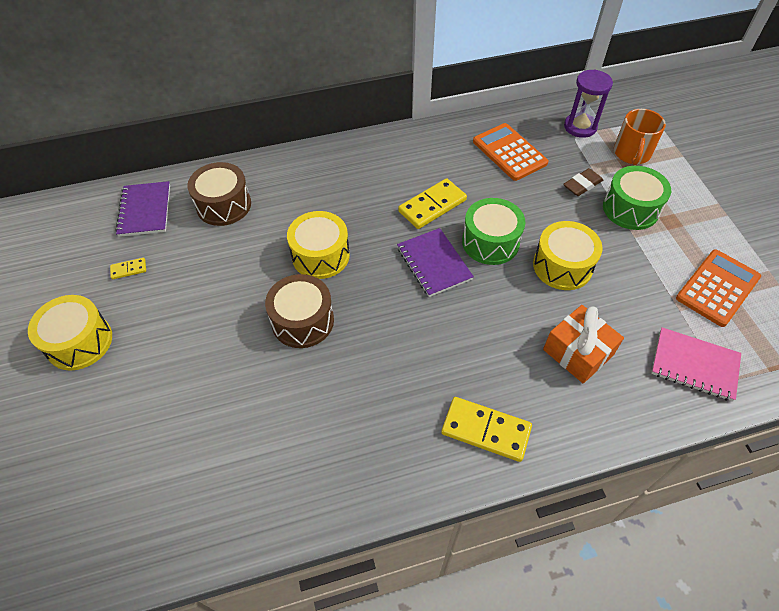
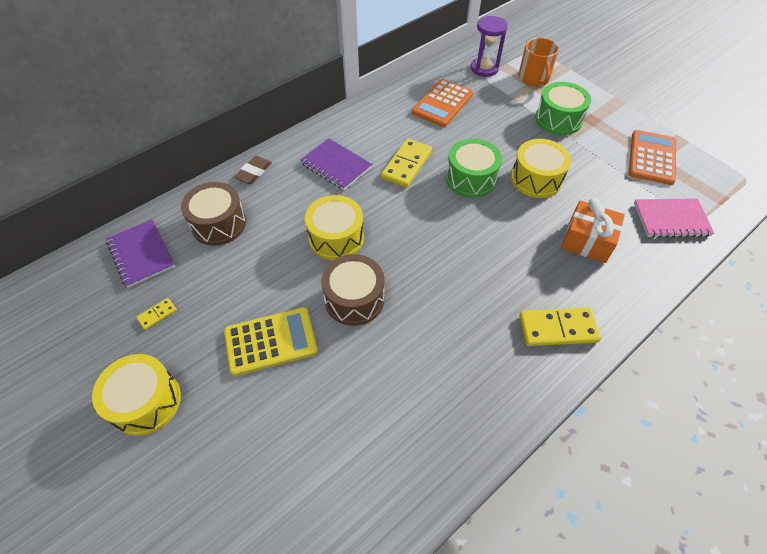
camera: 25 degrees left, 0 degrees up
purple notebook [397,228,474,297] -> purple notebook moved to [300,138,372,190]
orange calculator [473,123,548,181] -> orange calculator turned 90 degrees counterclockwise [412,79,473,127]
brown eraser [563,168,603,196] -> brown eraser moved to [234,156,272,184]
none -> yellow calculator [224,307,318,376]

